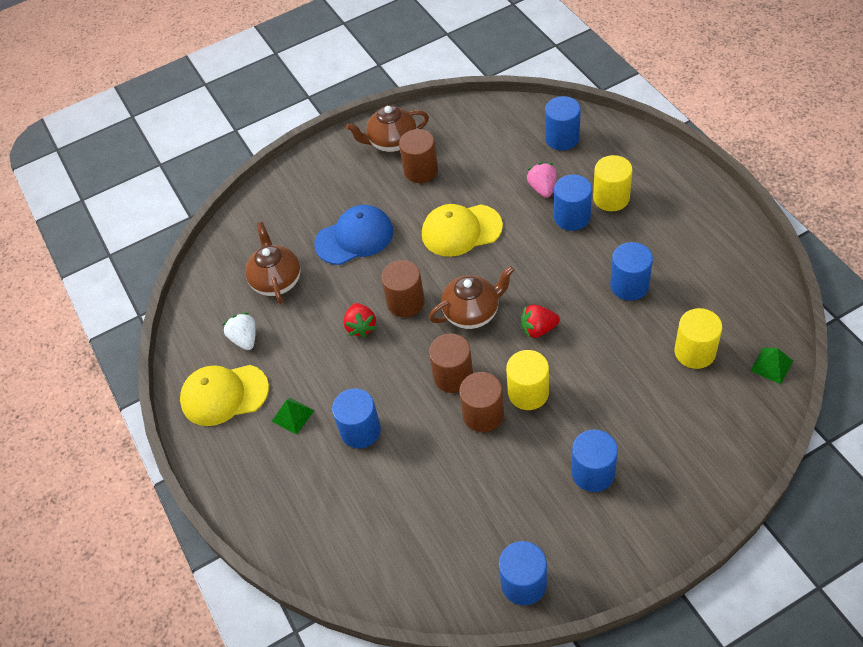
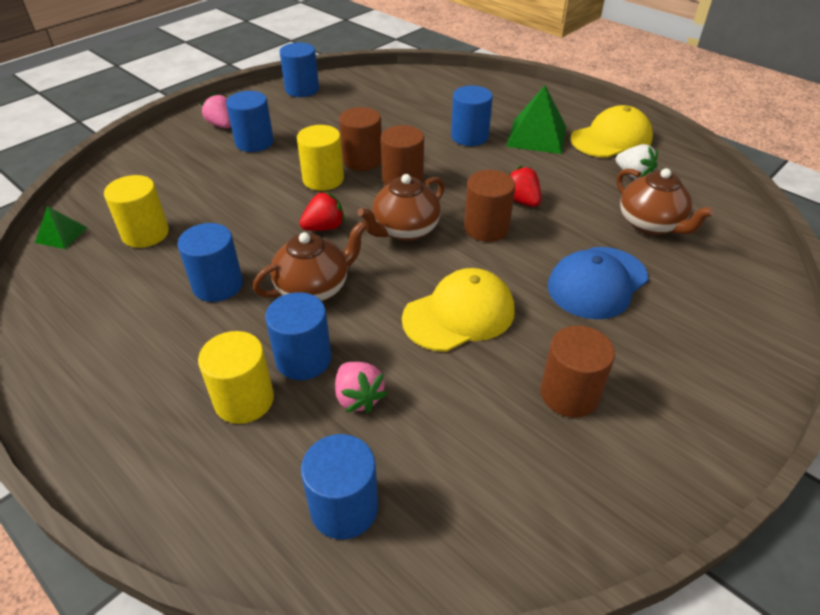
camera: 155 degrees right, 10 degrees down
green pyramid [272,398,315,435] -> green pyramid [506,85,566,154], size x1.84
brown teapot [346,105,429,152] -> brown teapot moved to [253,221,367,301]
none -> pink strawberry [201,93,231,128]

